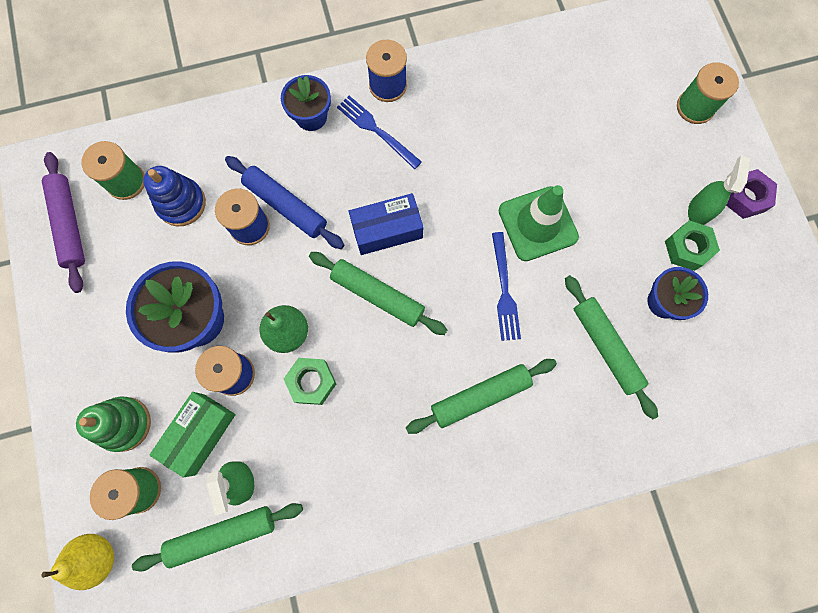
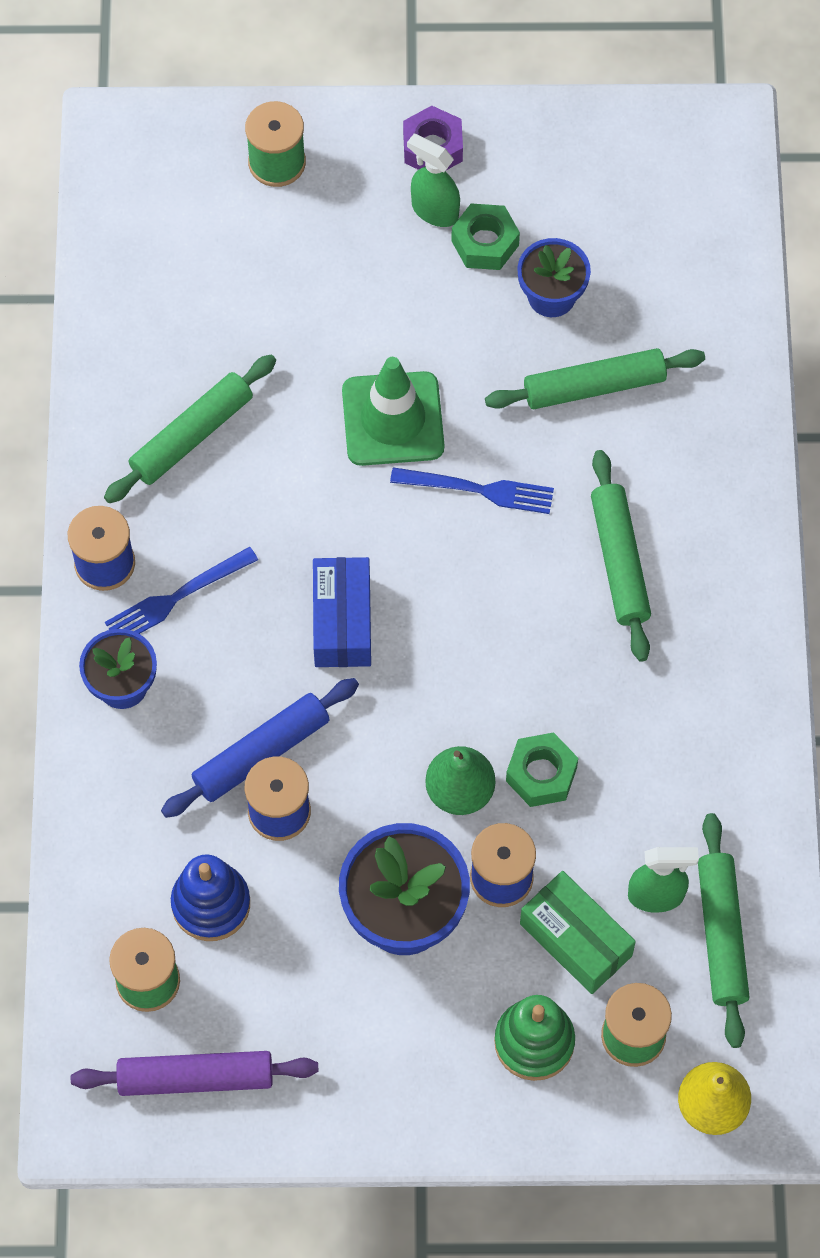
camera: 75 degrees left, 10 degrees down
green rolling pin [309,252,447,335] -> green rolling pin moved to [104,355,276,503]

